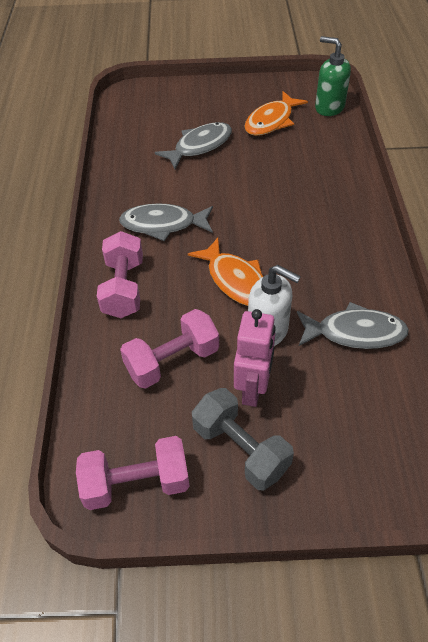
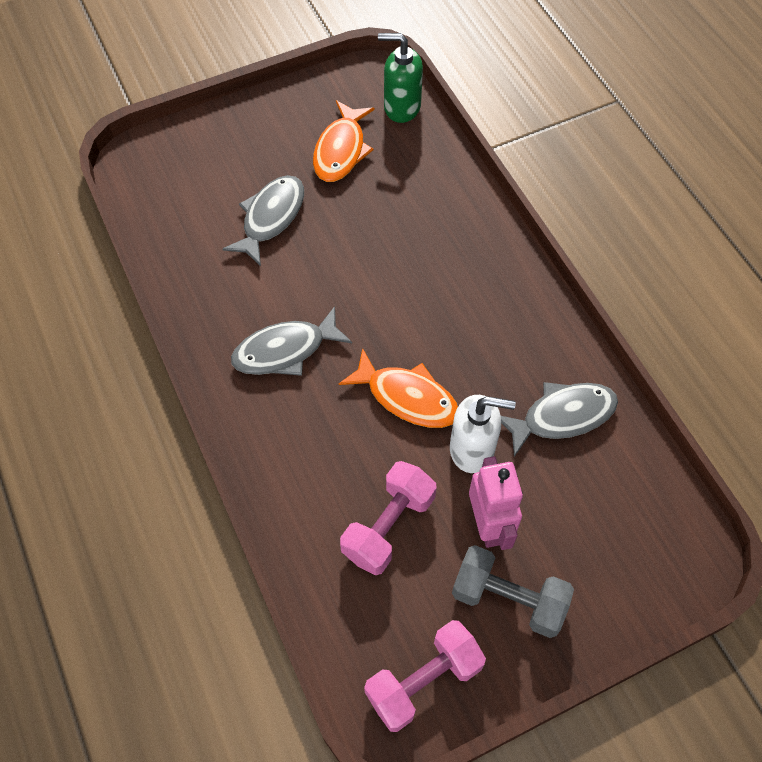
camera: 25 degrees left, 10 degrees up
pink dumbbell [97,231,143,318] -> none

